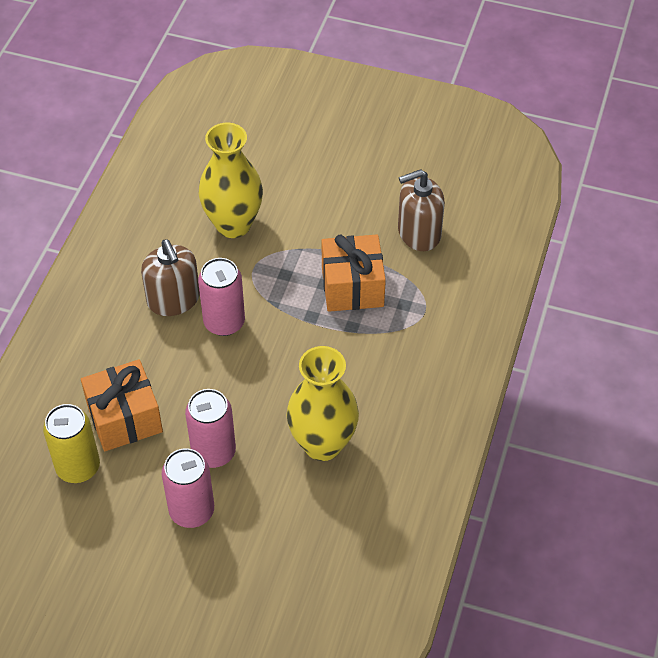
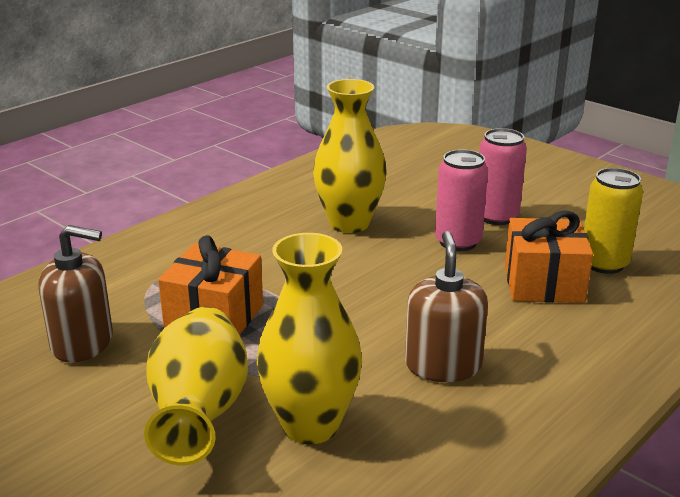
camera: 155 degrees left, 25 degrees down
pink can [198,258,245,336] -> none
none -> yellow vase [144,307,248,465]

